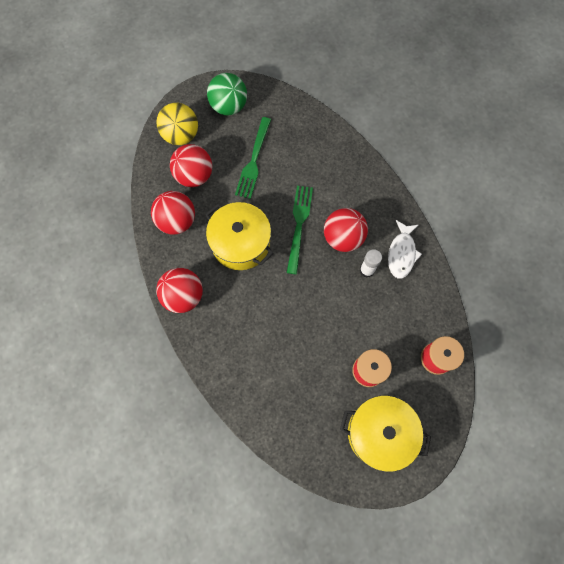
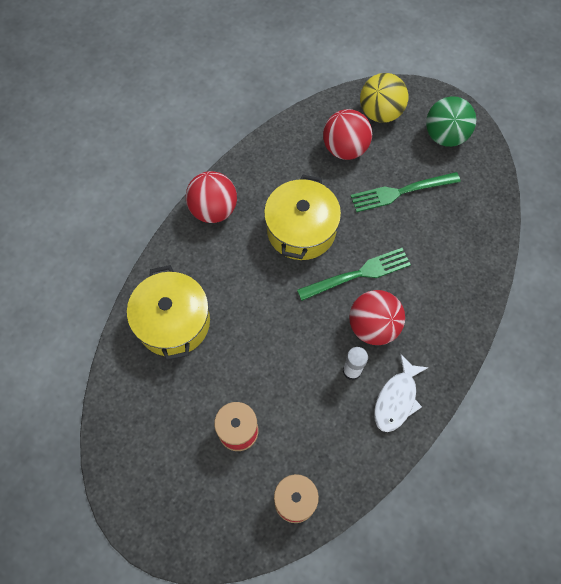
camera: 60 degrees right, 5 degrees down
red ball [151,191,195,235] -> none
yellow pot [340,395,431,472] -> yellow pot moved to [127,265,210,361]
white fish [388,220,422,279] -> white fish turned 45 degrees counterclockwise [374,354,429,432]

